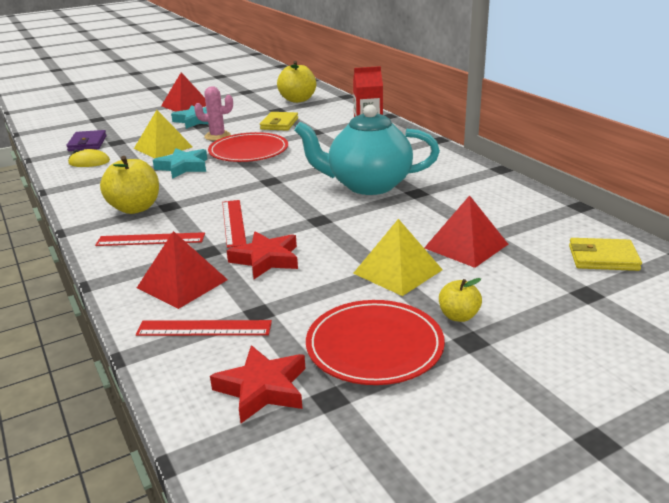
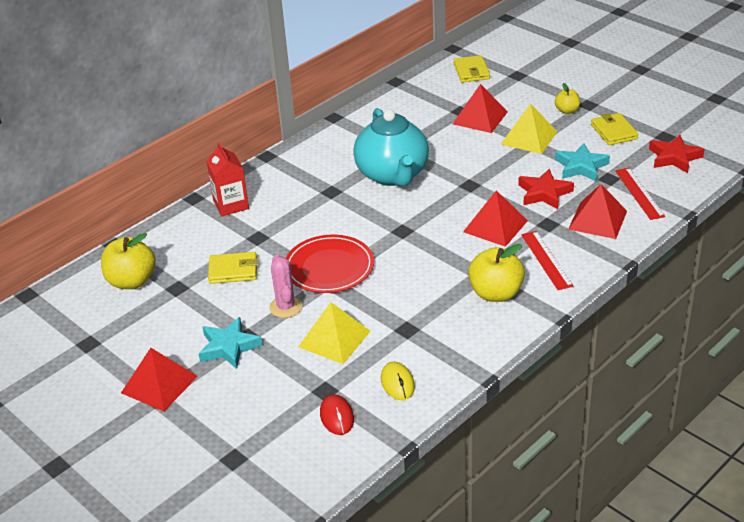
camera: 105 degrees left, 10 degrees up
purple wallet [66,130,107,151] -> red mouse [320,394,354,435]
turquoise star [153,148,207,179] -> turquoise star moved to [555,143,610,181]
red ruler [222,200,246,248] -> red pyramid [463,190,528,247]
red plate [306,300,445,385] -> yellow wallet [591,113,639,145]

